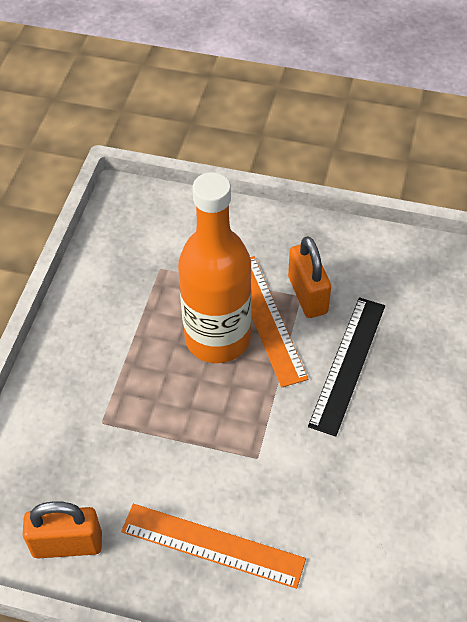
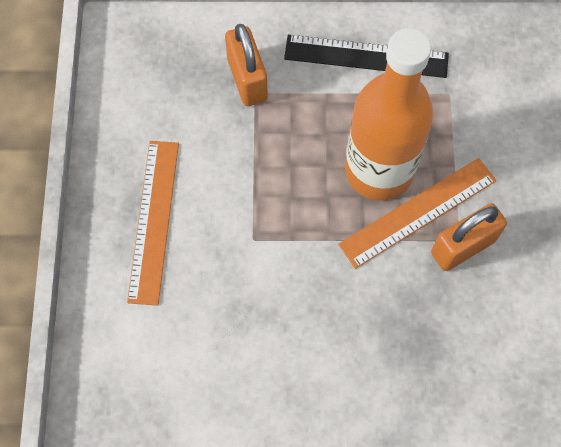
camera: 75 degrees right, 15 degrees up
orange padlock [23,501,102,558] -> orange padlock moved to [225,24,268,106]
black ruler [308,297,385,437] -> black ruler moved to [284,35,449,78]

